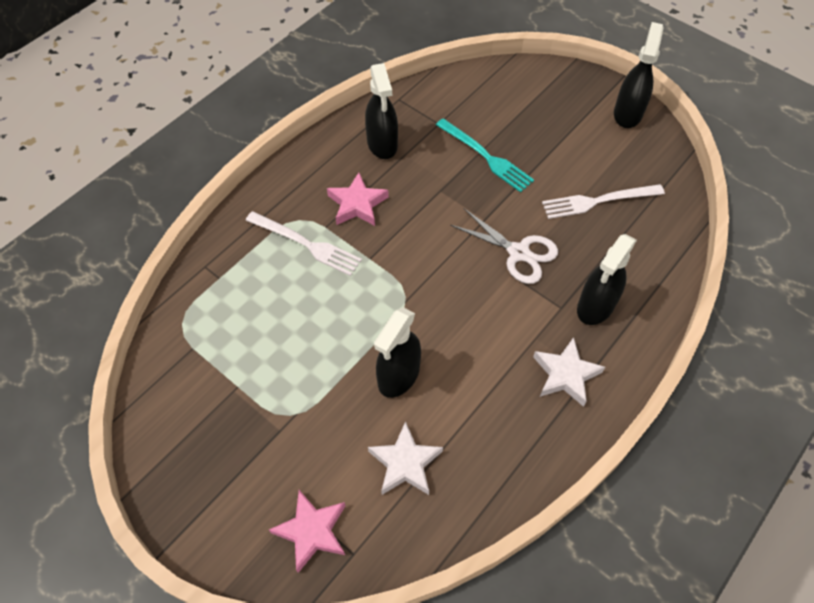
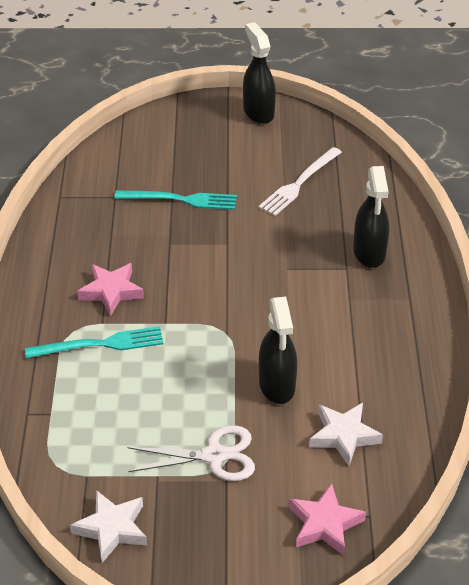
camera: 40 degrees left, 15 degrees down
white fork [246,211,362,276] -> turquoise fork [25,326,163,359]
black spray bottle [365,63,398,159] -> none
white scissors [450,208,558,284] -> white scissors moved to [128,425,255,481]
white star [533,337,605,407] -> white star moved to [70,490,147,563]

